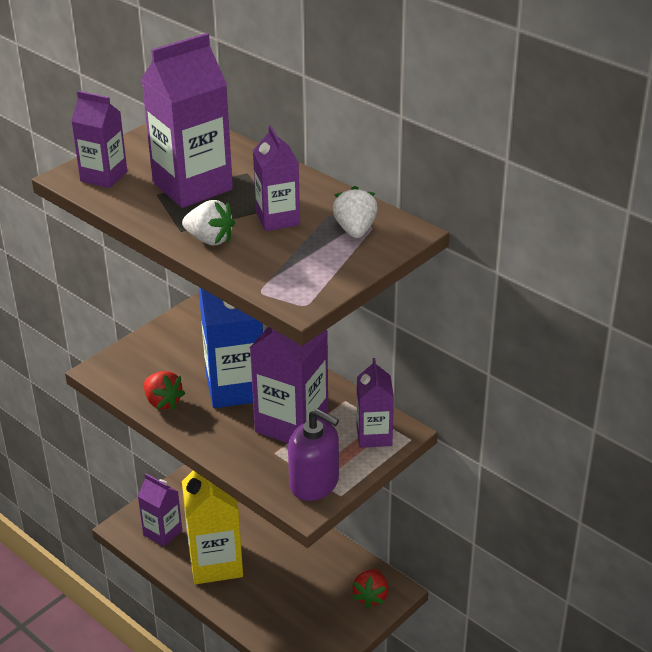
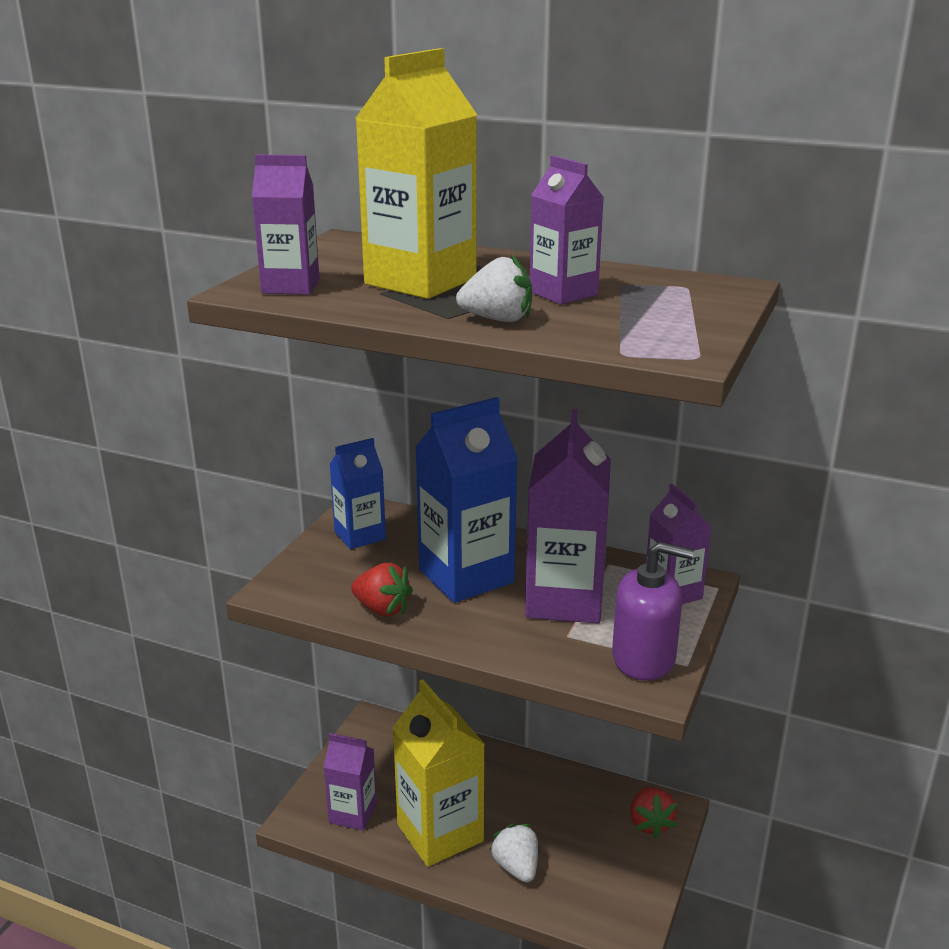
camera: 20 degrees left, 10 degrees down
purple carton [141,33,233,208] -> yellow carton [355,48,477,299]
white strawberry [333,186,378,238] -> white strawberry moved to [490,824,538,882]
none -> blue carton [329,438,386,549]

